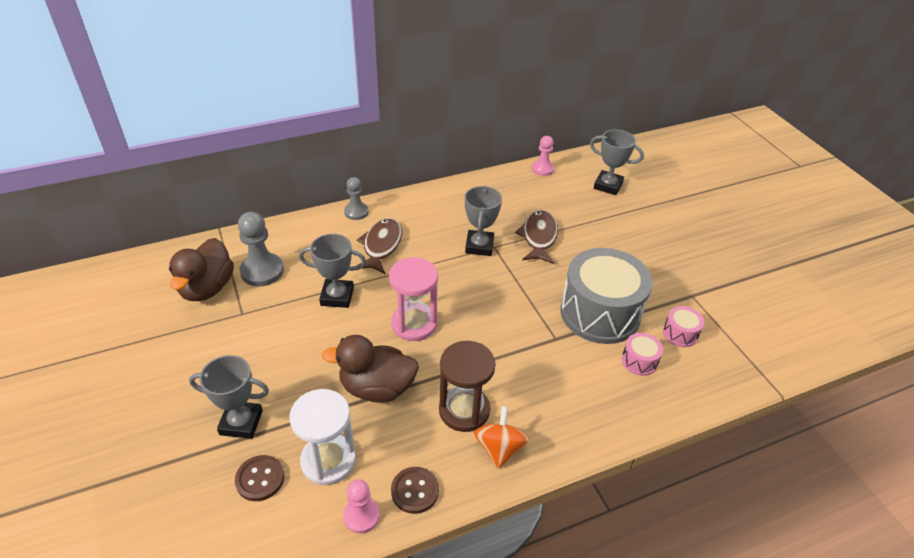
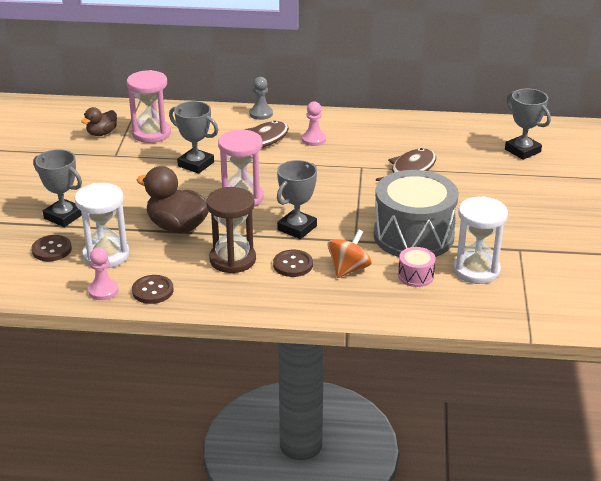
camera: 30 degrees right, 10 degrees down
brown duck [169,238,234,301] -> brown duck [81,107,117,136], size x0.58
grey pawn [238,212,284,286] -> pink hourglass [127,70,171,143]
grey trophy [465,186,502,256] -> grey trophy moved to [277,160,317,239]
orange spinning top [474,406,529,469] -> orange spinning top moved to [328,229,372,278]
pink pawn [532,136,554,176] -> pink pawn moved to [302,102,326,146]
pink drum [663,306,704,347] -> white hourglass [453,196,508,284]
none -> brown button [273,250,313,277]

